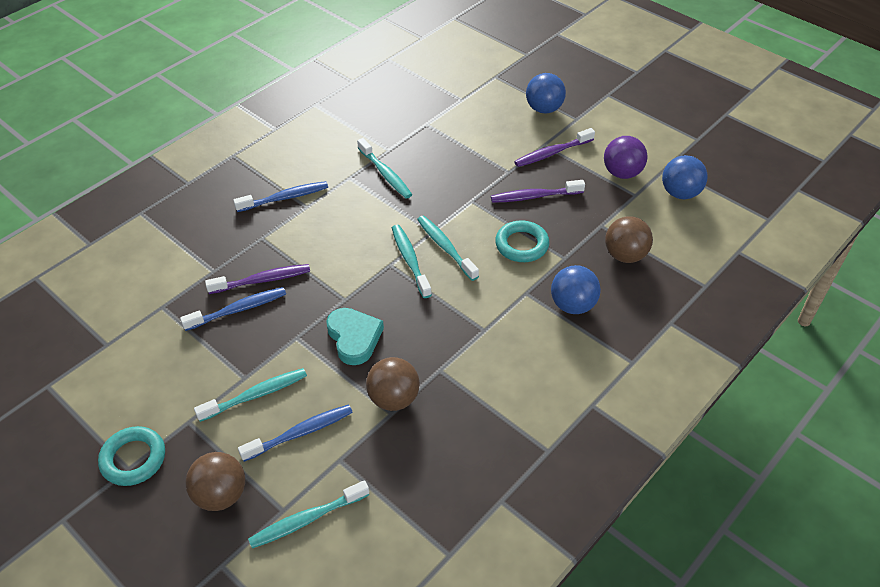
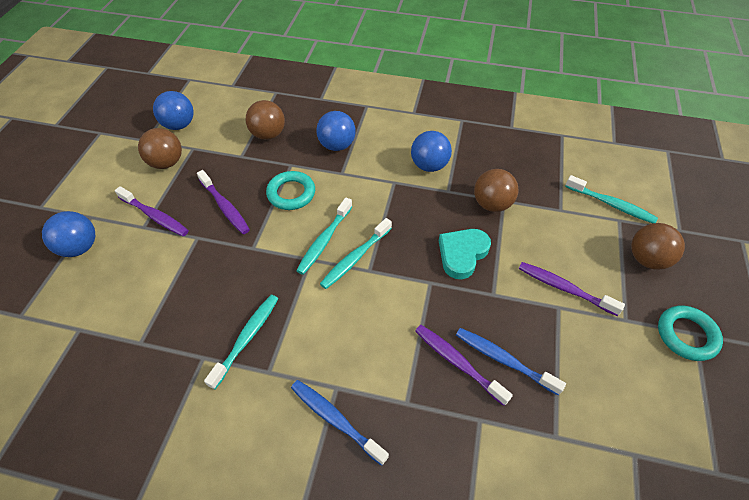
camera: 120 degrees left, 5 degrees up
turquoise toothbrush [194,368,307,422] -> purple toothbrush [519,262,625,316]
blue toothbrush [238,404,353,462] -> none
purple ball [604,136,648,179] -> brown ball [138,128,182,169]
none -> blue ball [411,131,452,172]

